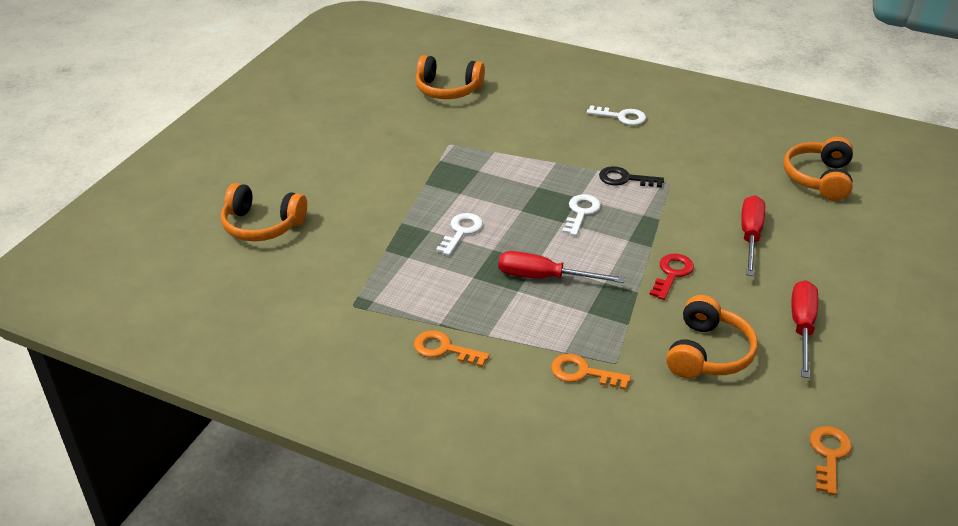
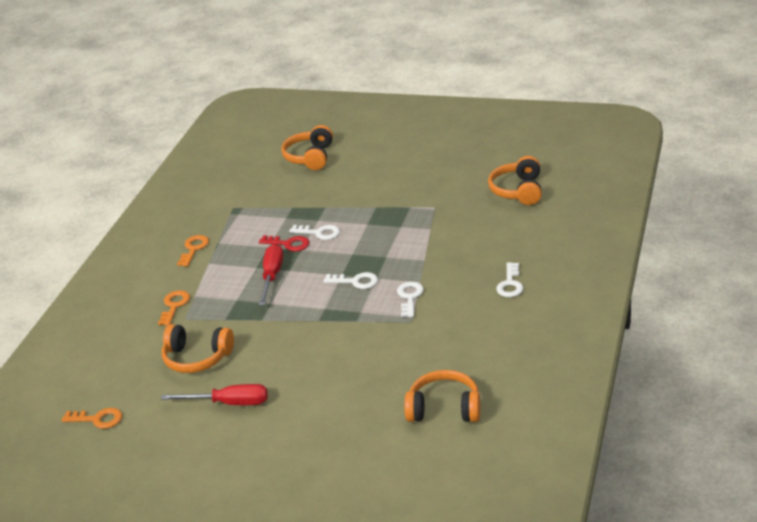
camera: 85 degrees right, 5 degrees down
black key [599,166,664,188] -> white key [397,282,424,317]
red key [650,254,694,300] -> red key moved to [259,235,309,252]
red screwdriver [741,195,765,276] -> none

